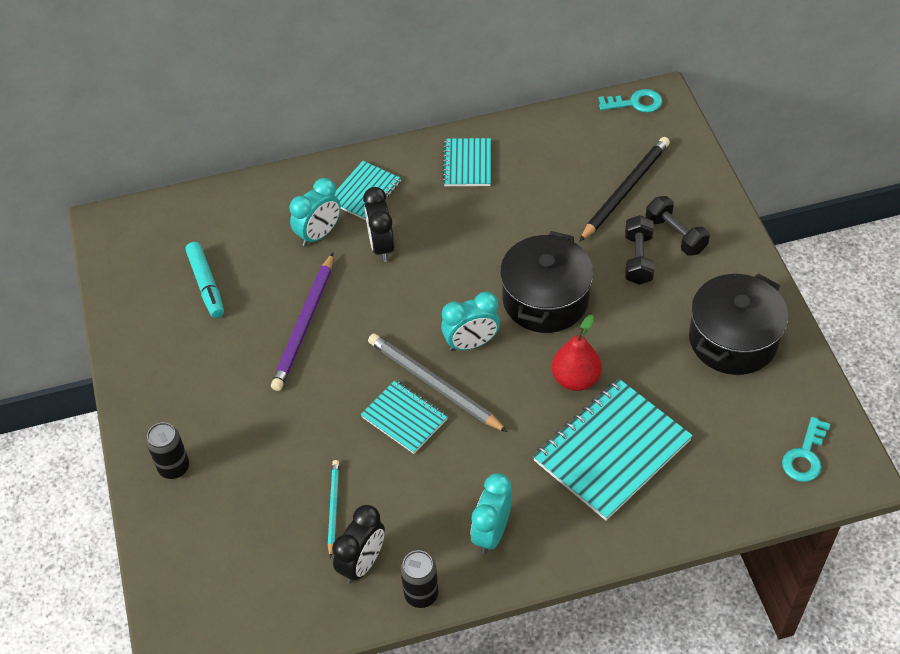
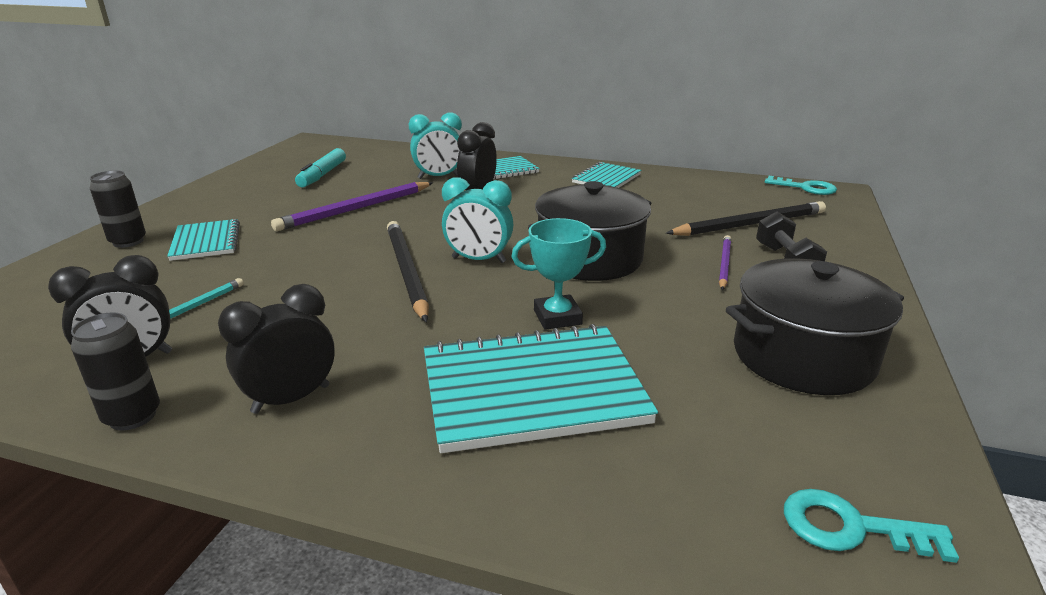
camera: 30 degrees right, 25 degrees down
turquoise notebook [361,380,448,454] -> turquoise notebook moved to [167,219,240,261]
grey pencil [368,334,508,432] -> black pencil [387,221,429,322]
turquoise clock [470,473,512,554] -> black clock [218,284,335,414]
red pear [552,315,602,391] -> turquoise trophy [511,218,606,330]
black dumbbell [625,215,655,285] -> purple pencil [719,235,731,290]
turquoise key [782,417,830,482] -> turquoise key turned 45 degrees clockwise [784,489,959,563]

